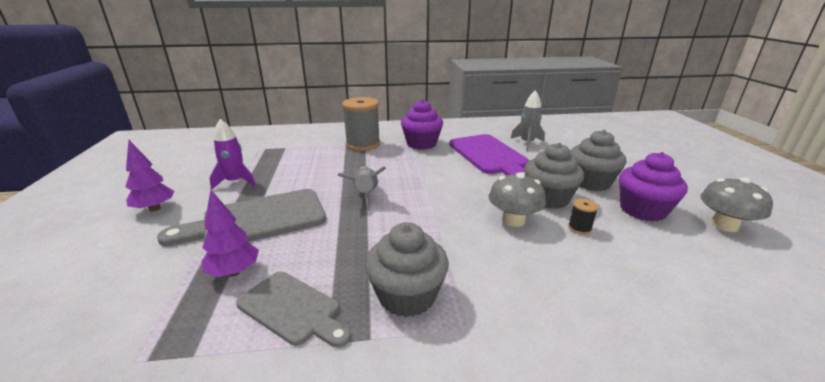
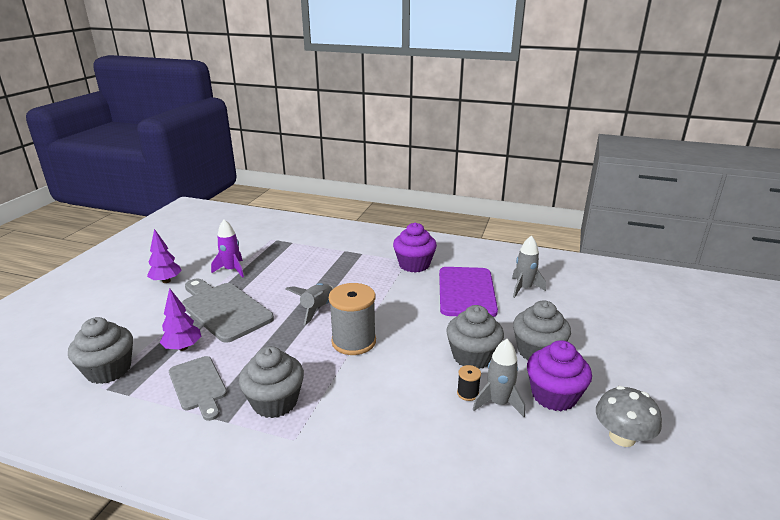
camera: 25 degrees right, 0 degrees up
grey cutting board [157,189,326,246] -> grey cutting board turned 45 degrees clockwise [182,278,274,343]
grey spool [342,97,380,151] -> grey spool moved to [329,283,376,355]
grey mushroom [489,173,546,227] -> none
none -> grey cupcake [68,317,133,384]
none -> grey rocket [473,339,525,417]

